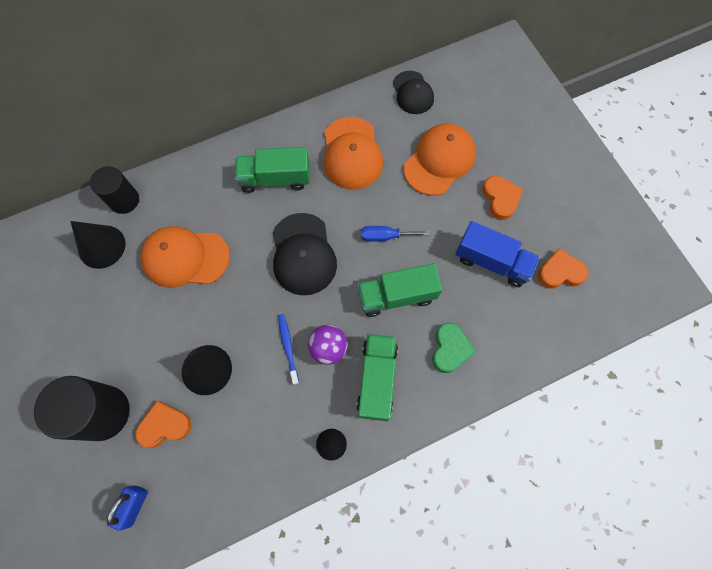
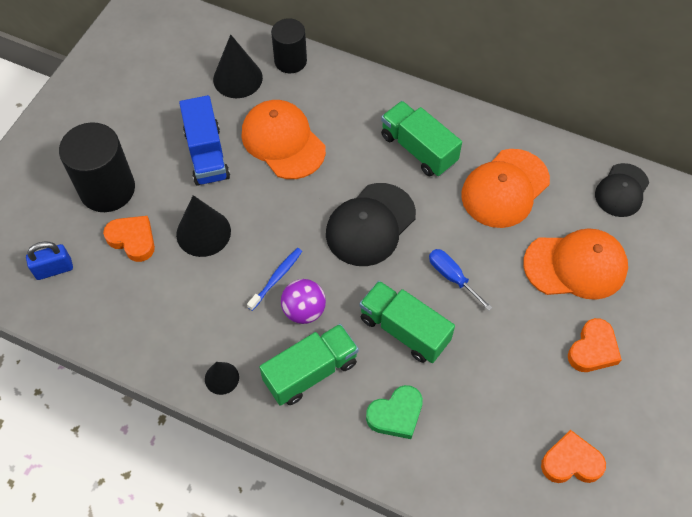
camera: 50 degrees right, 10 degrees down
blue truck [455,221,540,287] -> blue truck moved to [179,95,230,186]
orange heart [538,248,589,289] -> orange heart turned 45 degrees counterclockwise [541,430,606,483]

